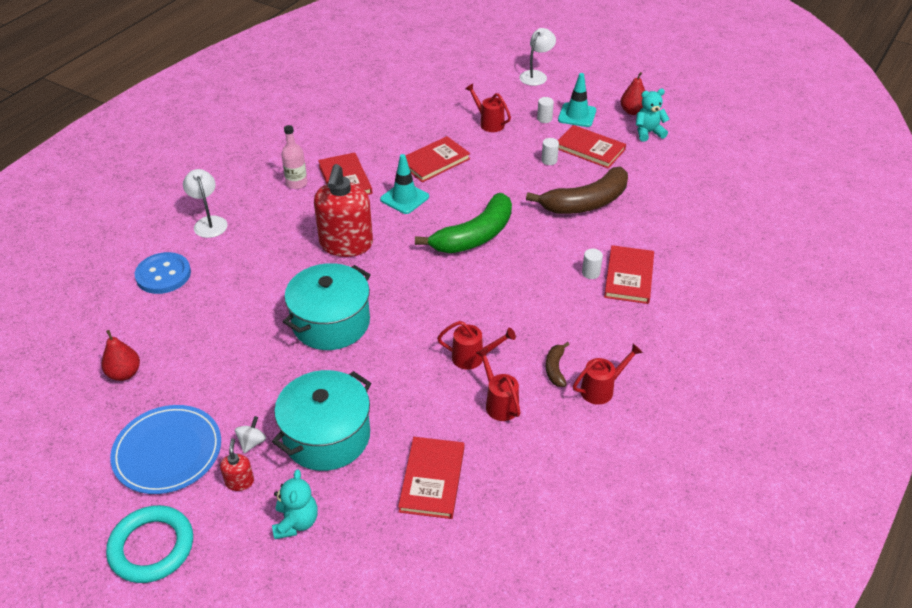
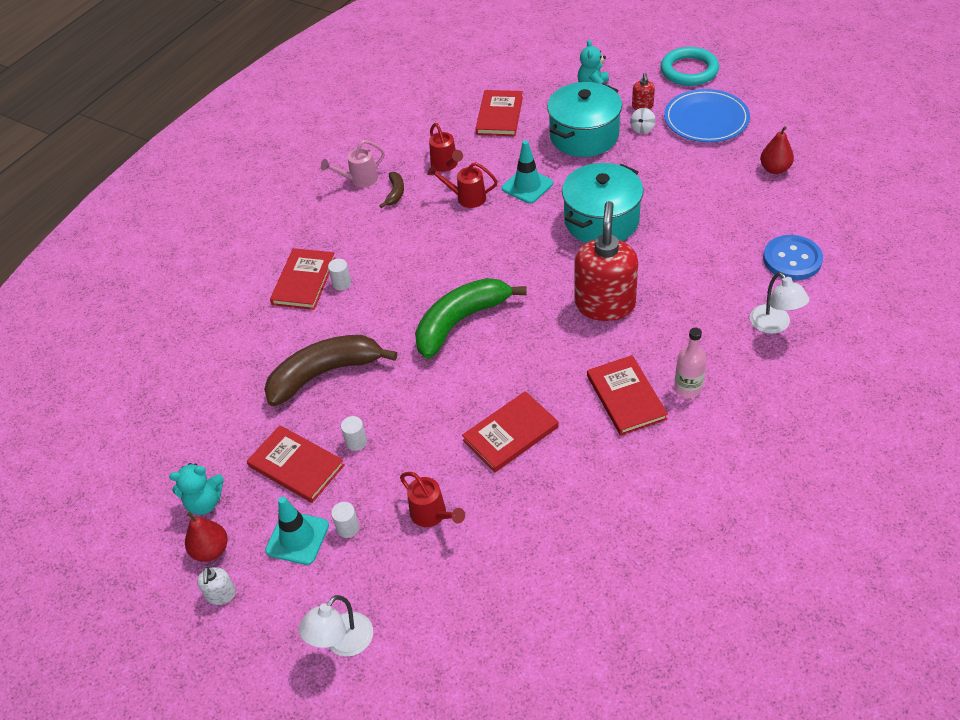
camera: 175 degrees left, 5 degrees up
turquoise traffic cone [380,154,429,214] -> turquoise traffic cone moved to [502,140,553,204]
red watering can [573,344,643,405] -> pink watering can [321,140,385,187]
none -> white soap dispenser [197,567,236,605]

